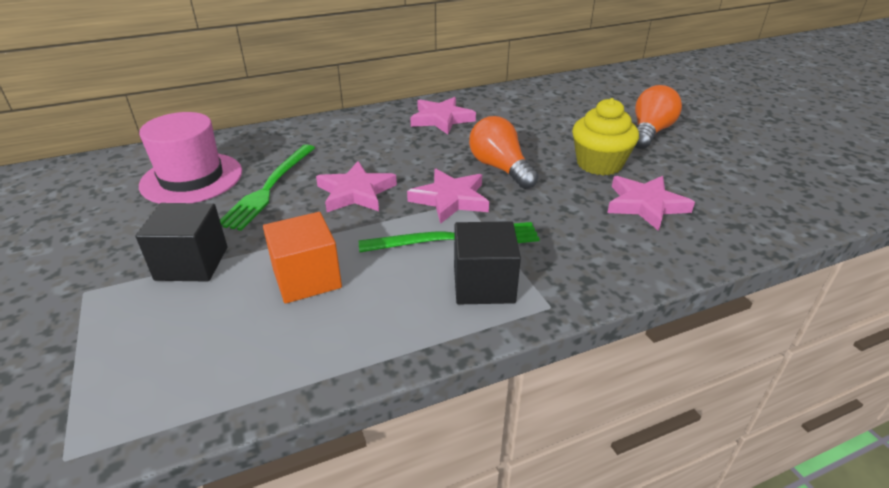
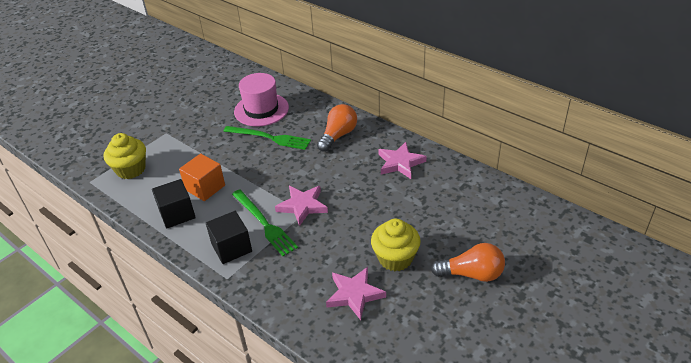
camera: 65 degrees right, 5 degrees up
black cube [136,203,227,282] -> black cube moved to [152,179,196,228]
green fork [220,144,315,231] -> green fork turned 150 degrees counterclockwise [223,126,311,150]
pink star [316,161,397,212] -> none
orange light bulb [469,116,538,189] -> orange light bulb moved to [317,104,357,152]
none -> yellow cupcake [104,133,146,179]

